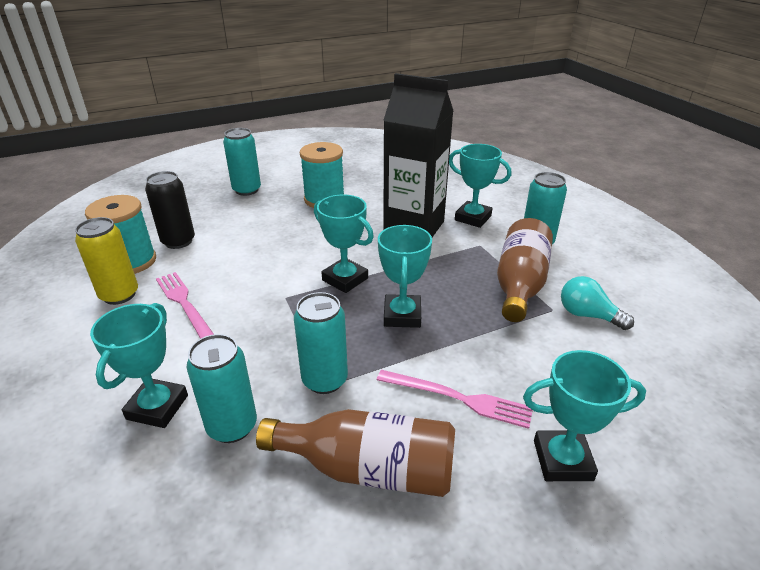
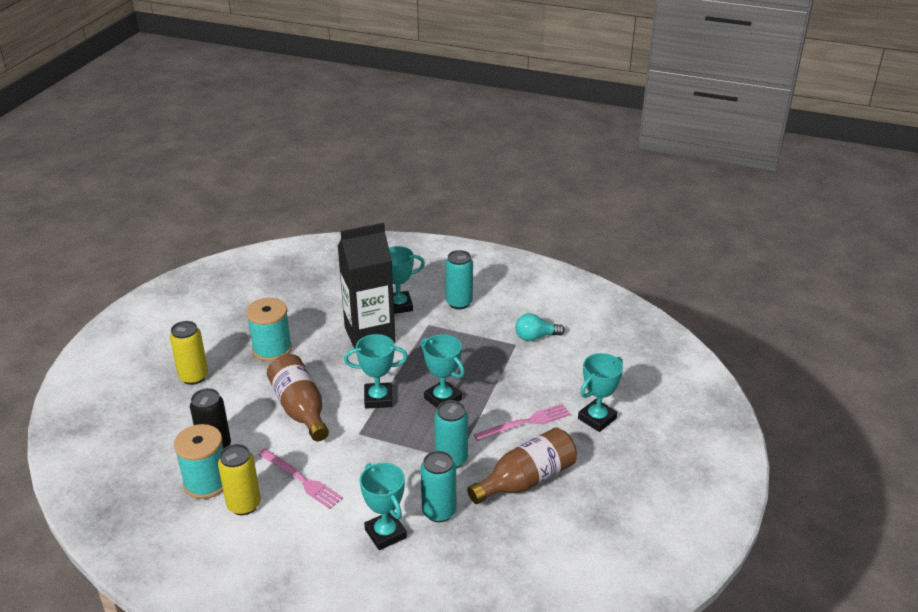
camera: 45 degrees left, 0 degrees up
pink fork [156,272,214,339] -> pink fork turned 150 degrees counterclockwise [258,449,343,509]
turquoise can [223,128,261,196] -> yellow can [170,321,208,385]
brown bottle [497,218,553,322] -> brown bottle moved to [267,354,329,441]

